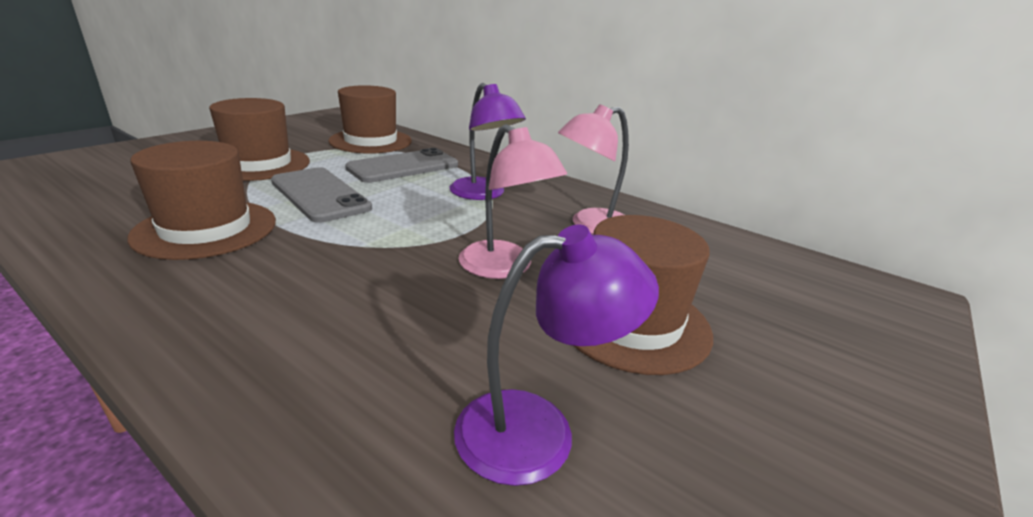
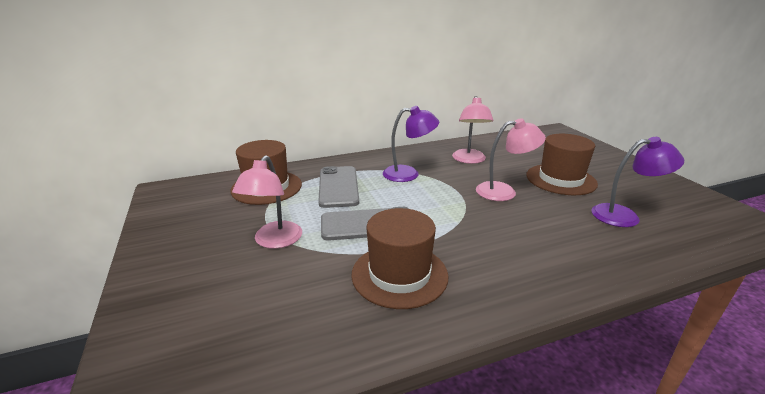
camera: 55 degrees left, 0 degrees up
brown hat [209,98,310,181] -> pink lamp [232,155,302,249]
purple lamp [454,225,659,486] -> purple lamp turned 75 degrees clockwise [592,137,684,227]

